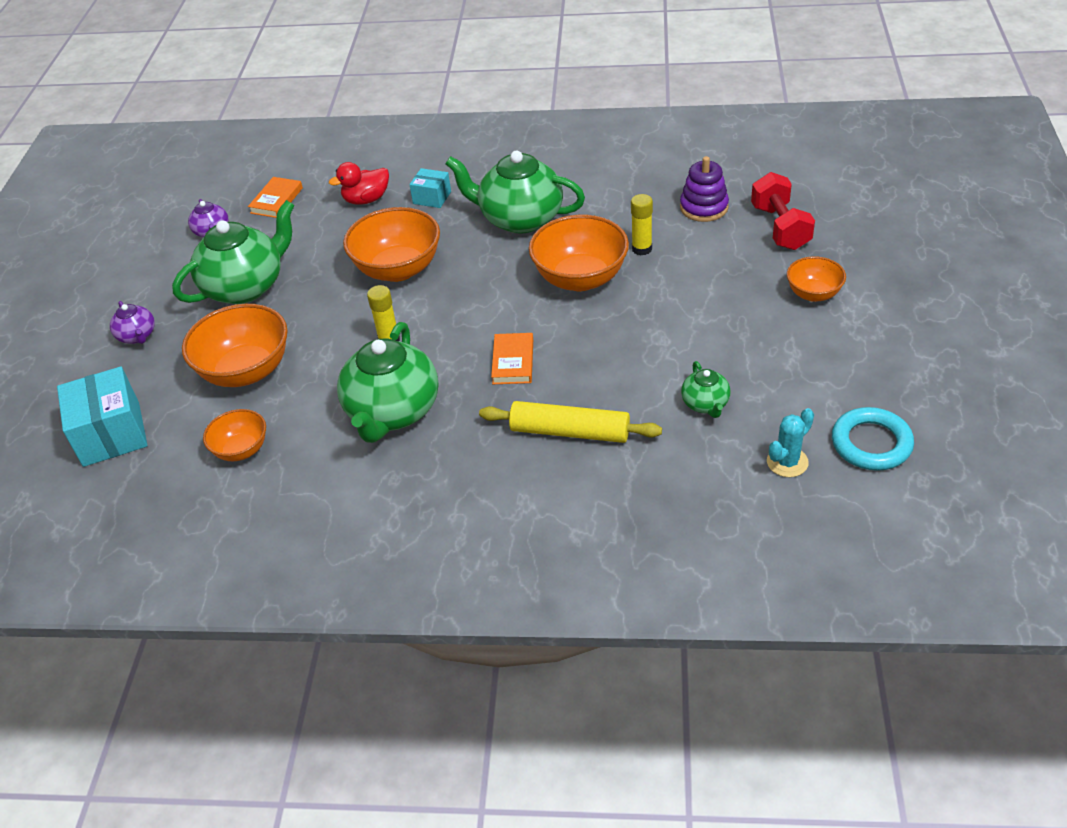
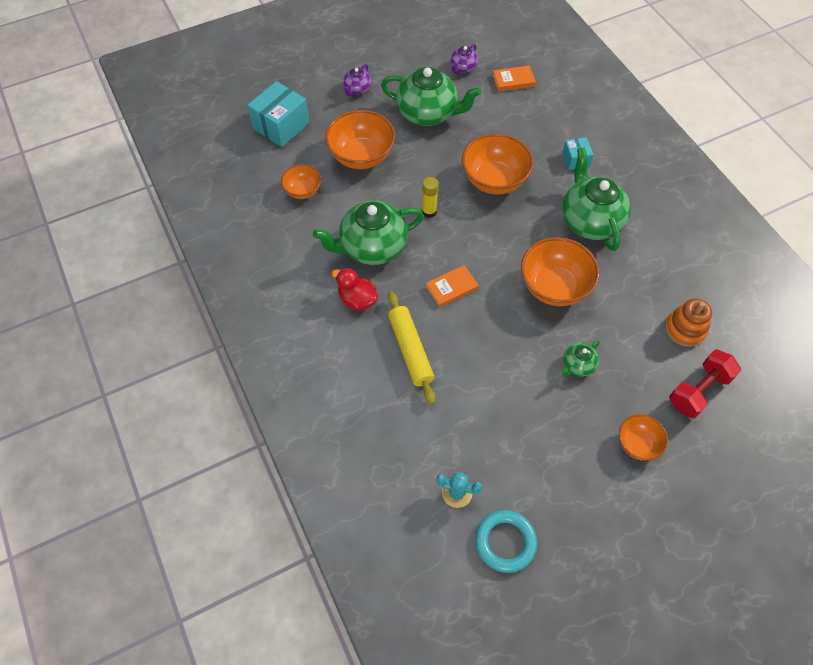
camera: 55 degrees right, 15 degrees up
red duck [329,162,389,205] -> red duck moved to [331,268,378,311]
yellow glue stick [631,194,653,255] -> none
purple stacking toy [680,156,729,222] -> orange stacking toy [665,298,712,347]
green teapot [681,361,730,418] -> green teapot moved to [562,340,600,377]

